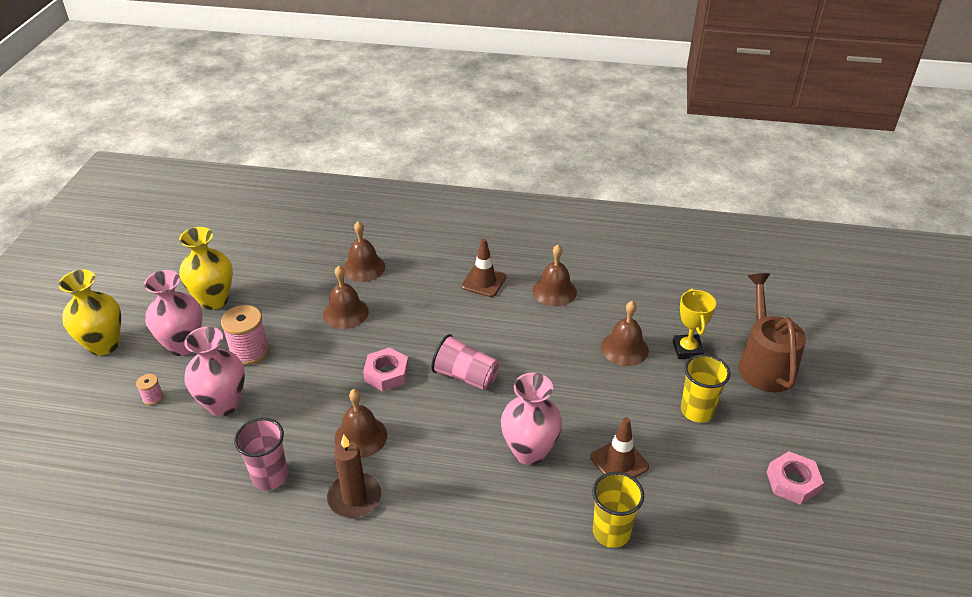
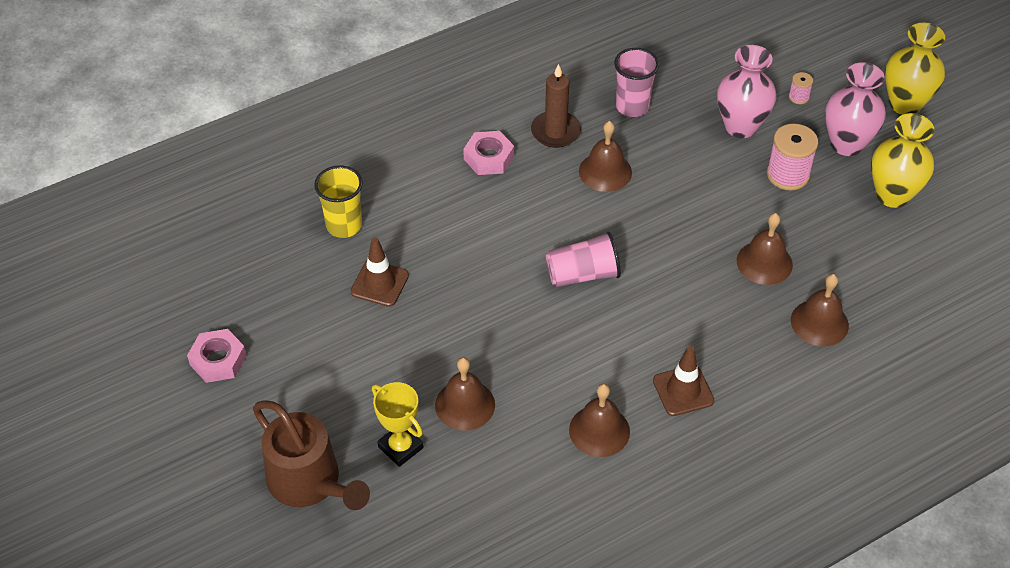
camera: 140 degrees right, 10 degrees up
pink nut [363,347,409,391] -> pink nut moved to [463,131,514,175]
pink vase [501,373,562,465] -> none
yellow cup [681,354,730,422] -> none

